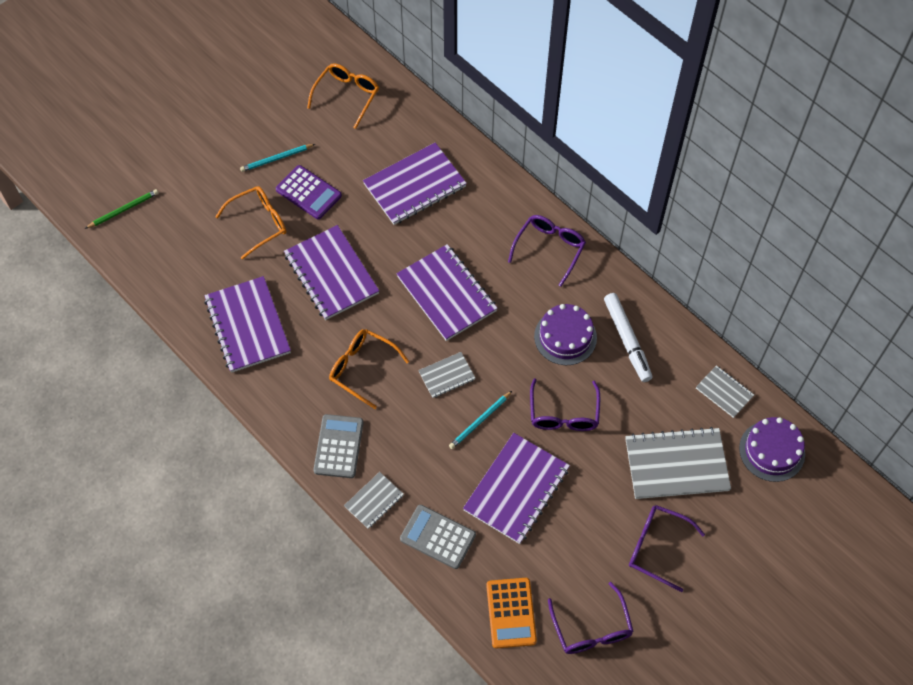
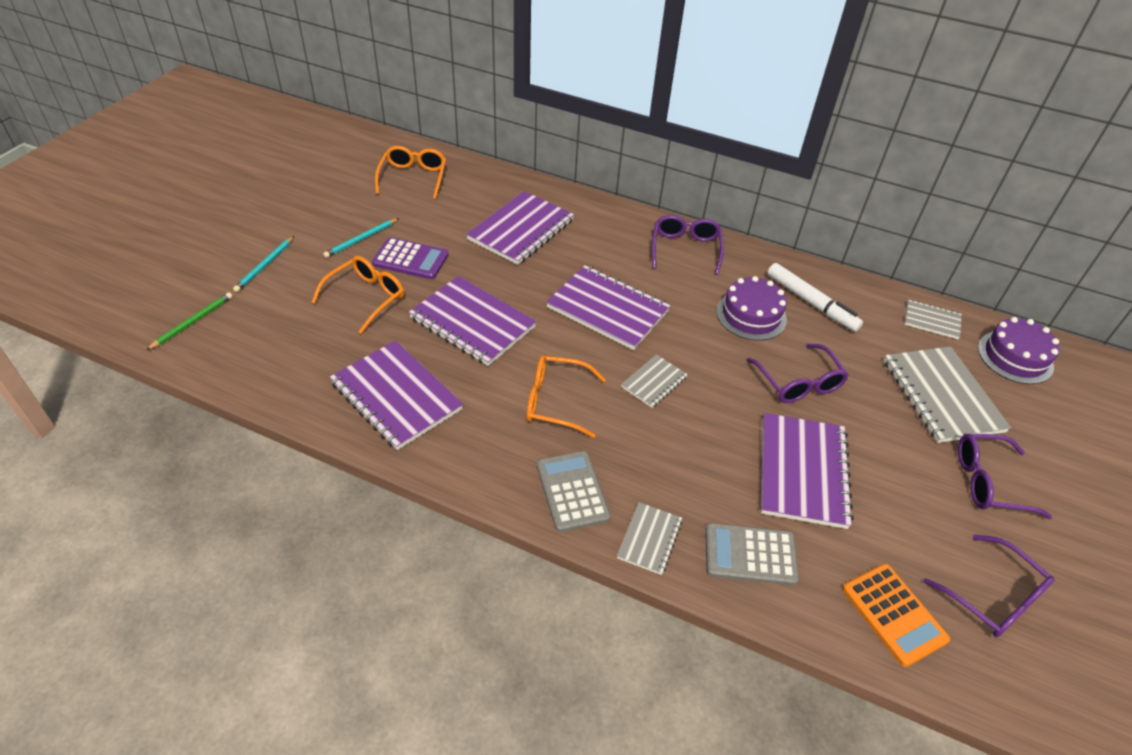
camera: 25 degrees left, 15 degrees down
turquoise pencil [449,391,512,449] -> turquoise pencil moved to [233,236,294,292]
grey notebook [625,427,731,499] -> grey notebook turned 75 degrees counterclockwise [884,346,1011,443]

